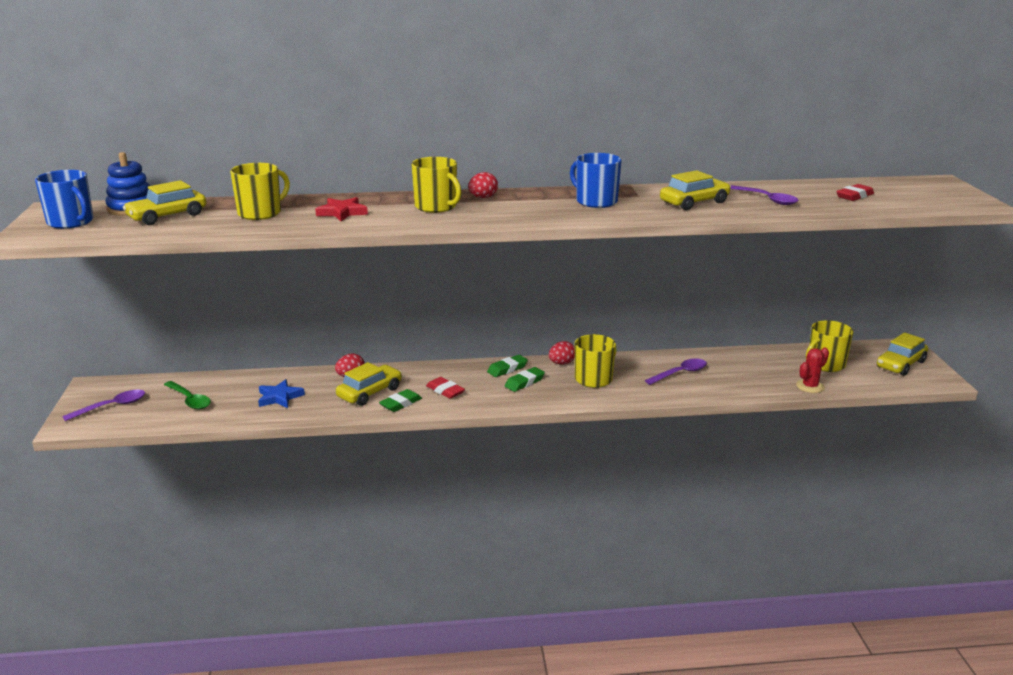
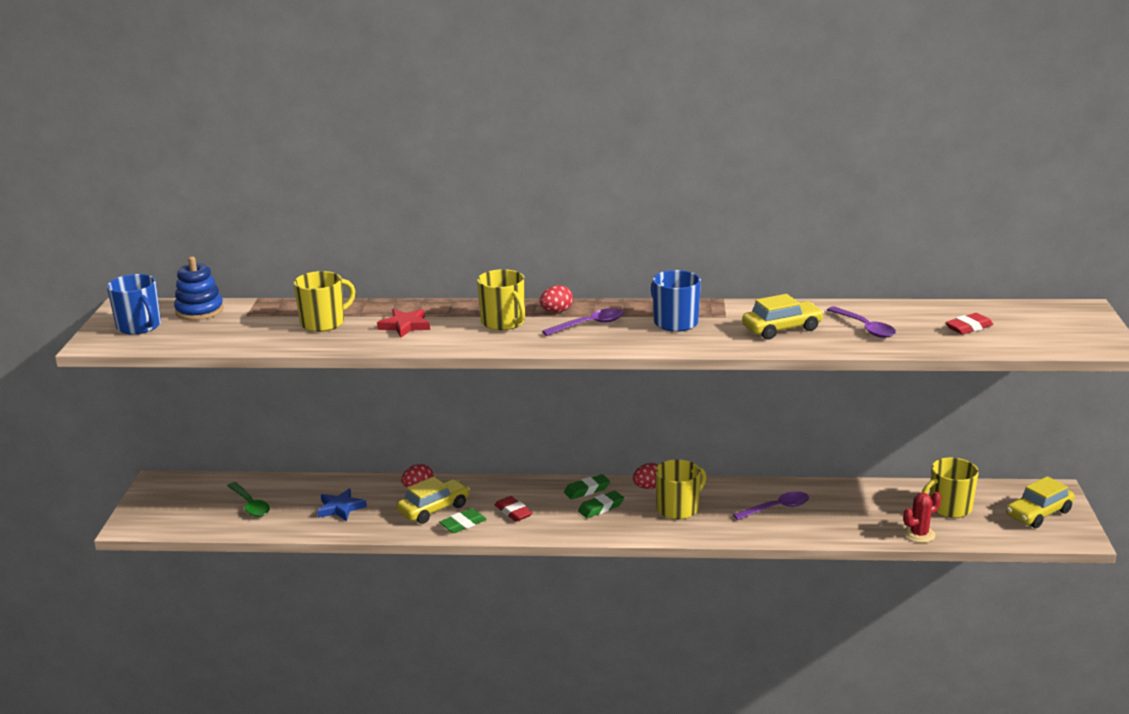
camera: 10 degrees right, 0 degrees up
purple spoon [62,390,145,421] -> purple spoon moved to [542,308,624,336]
yellow car [123,180,206,225] -> none

